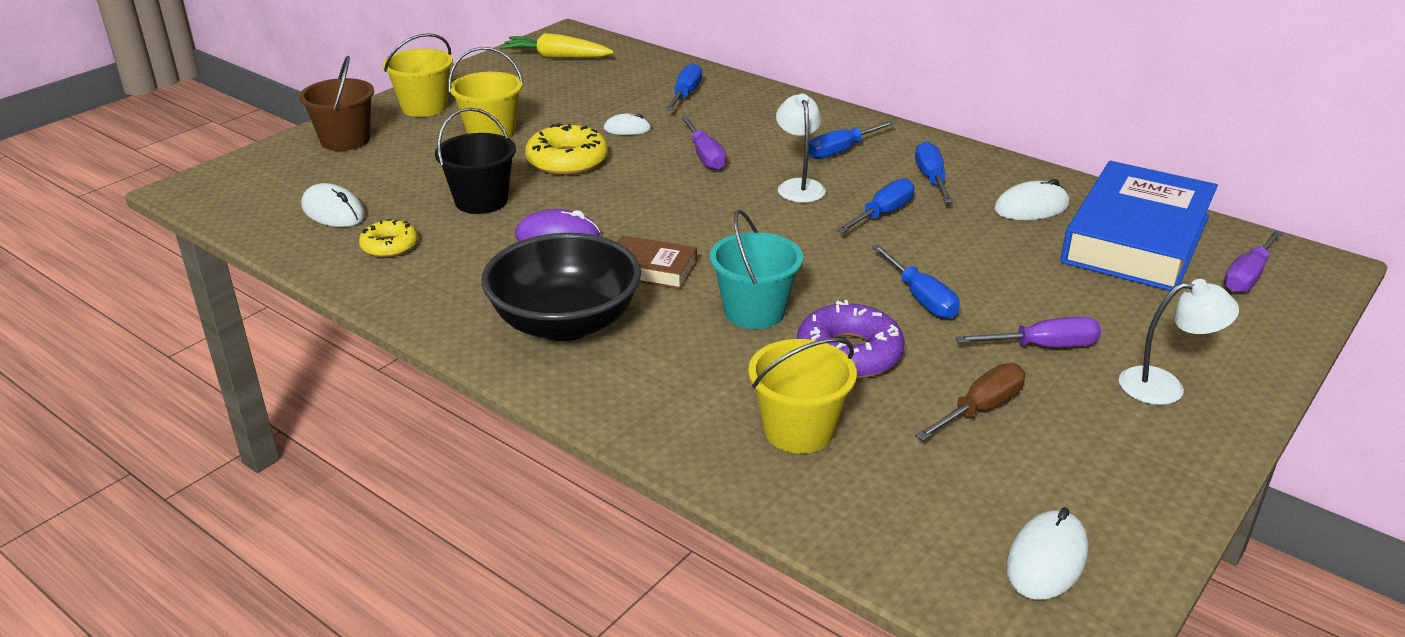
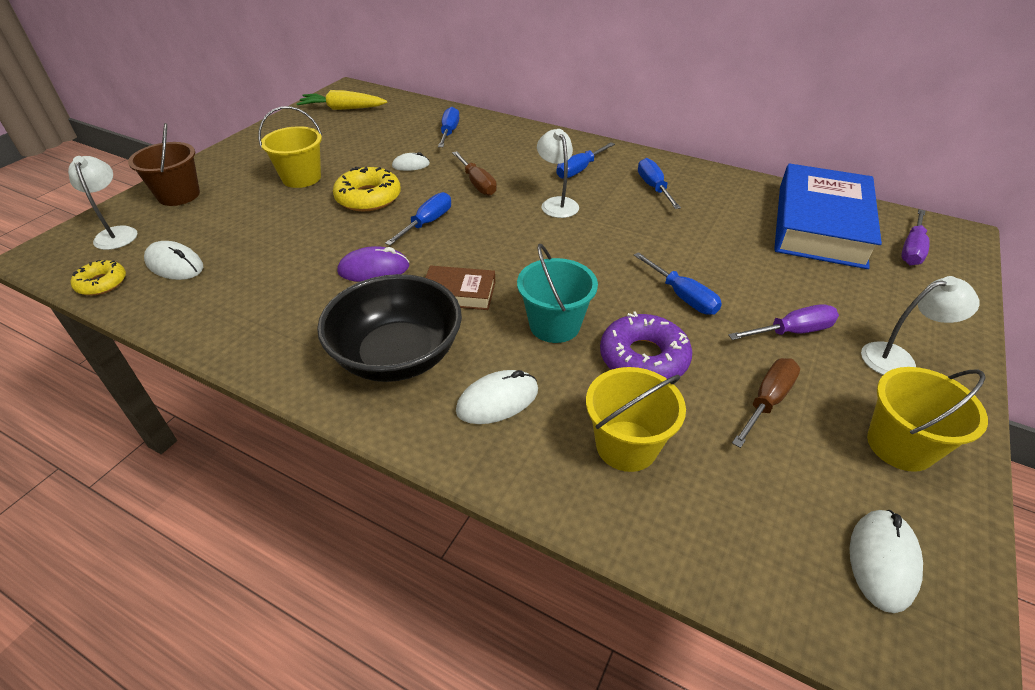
camera: 10 degrees left, 10 degrees up
yellow donut [359,219,418,257] -> yellow donut moved to [71,260,126,295]
yellow bucket [383,33,453,117] -> yellow bucket moved to [867,367,988,472]
black bucket [435,108,516,214] -> none
purple screwdriver [681,116,726,170] -> brown screwdriver [452,151,497,196]
blue screwdriver [836,178,915,233] -> blue screwdriver moved to [385,192,451,246]
white mouse [994,179,1069,220] -> white mouse moved to [456,370,538,424]
none -> white lamp [68,156,137,250]

